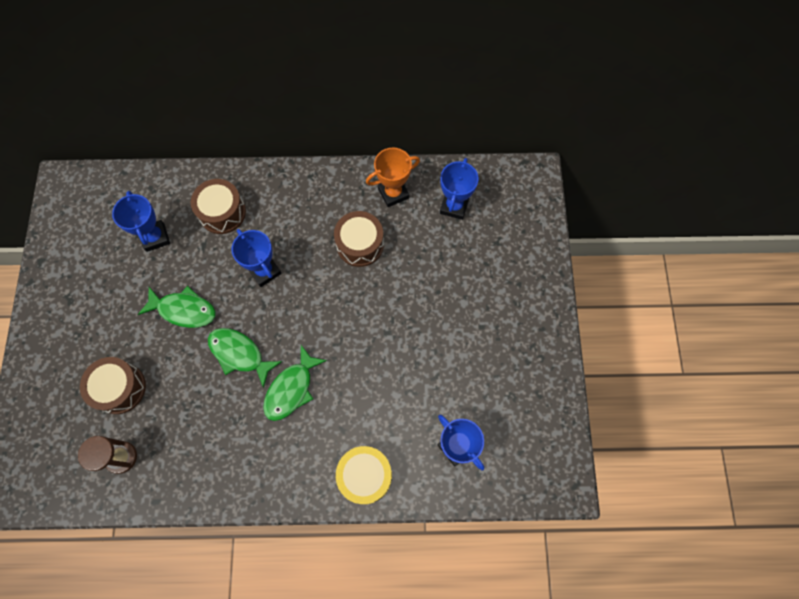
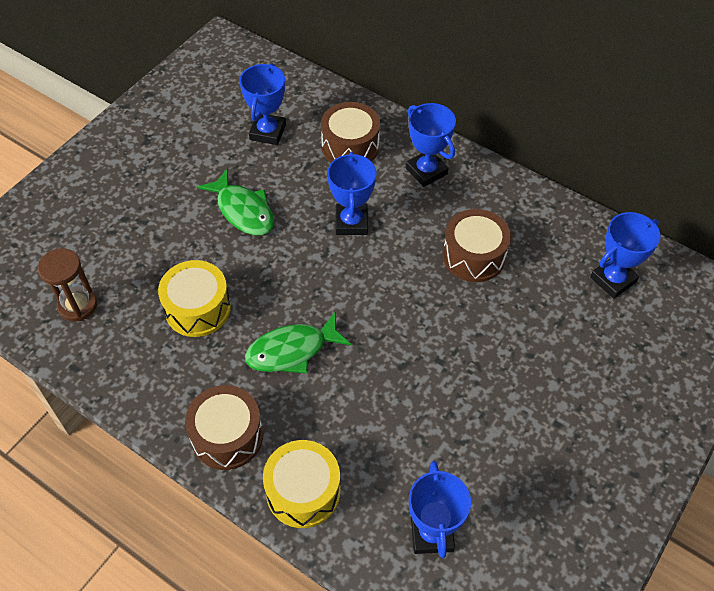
camera: 35 degrees right, 15 degrees down
brown drum [80,357,146,414] -> brown drum moved to [185,385,263,470]
green fish [208,328,282,388] -> none
orange trophy [366,148,420,207] -> none
none -> yellow drum [158,260,231,337]
none -> blue trophy [406,103,456,187]

